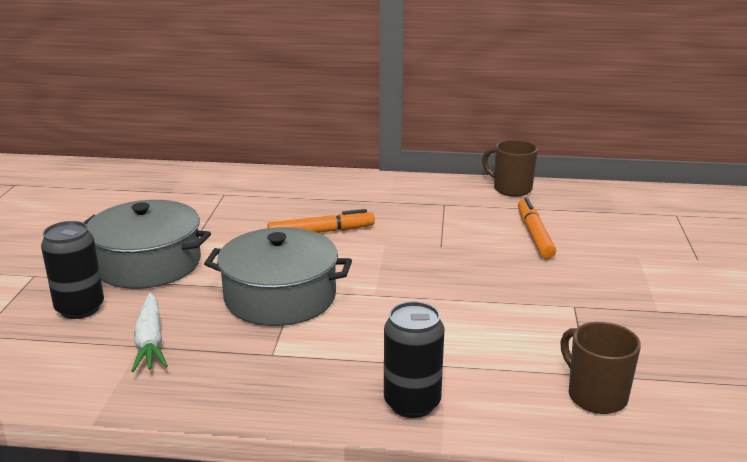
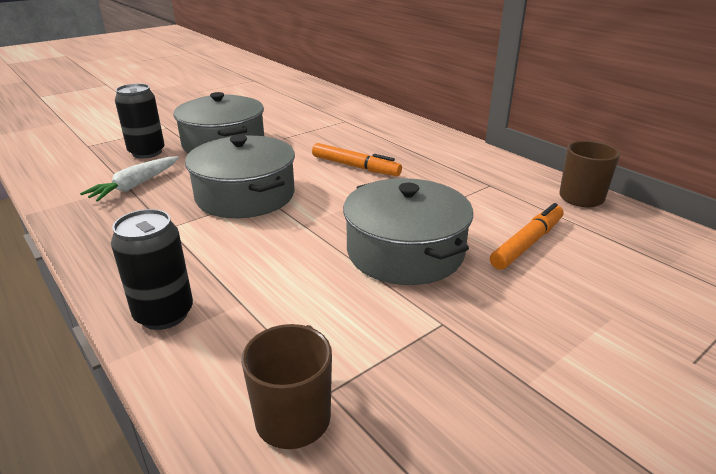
camera: 45 degrees right, 5 degrees up
none -> grey pot [343,178,473,285]

